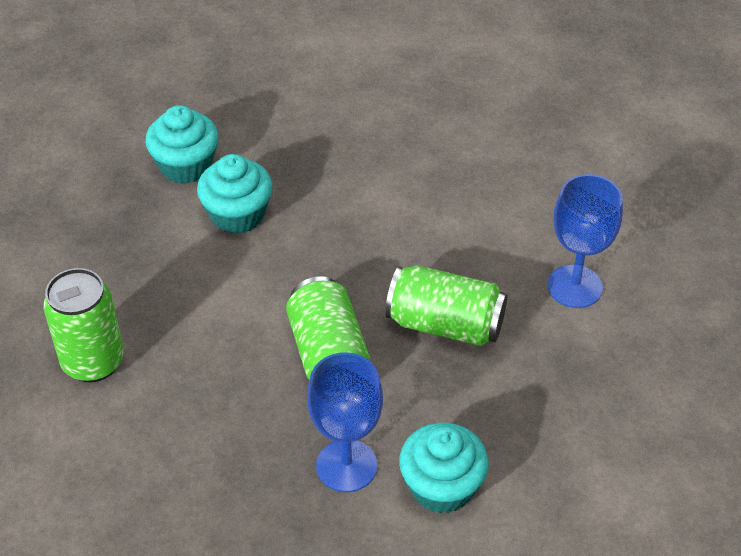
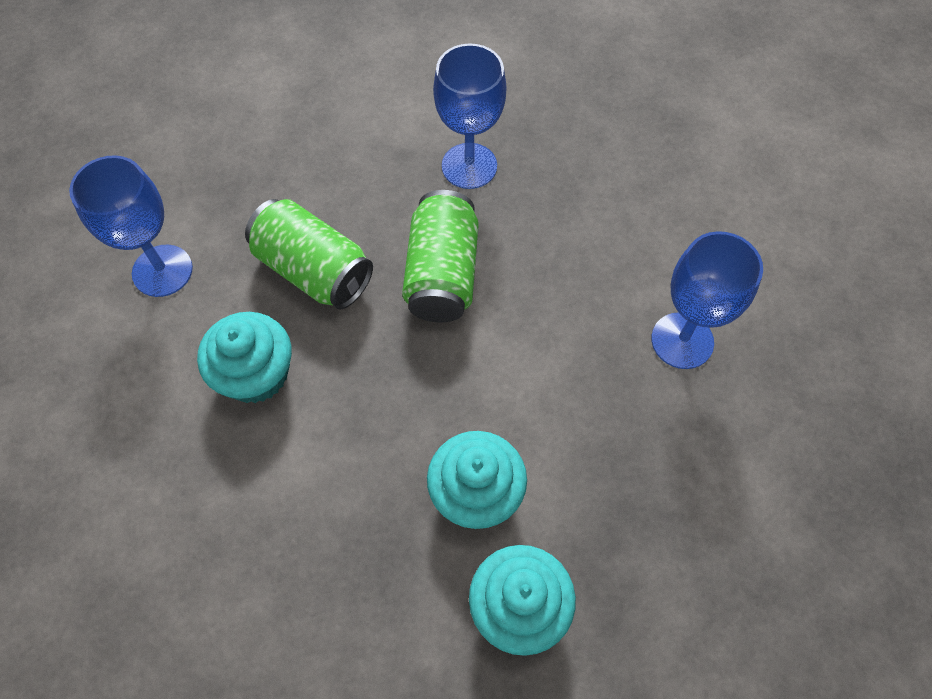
camera: 160 degrees left, 15 degrees up
green can [43,268,124,382] -> blue goblet [651,231,763,369]
turquoise cupcake [399,423,489,513] -> turquoise cupcake moved to [197,312,292,403]

